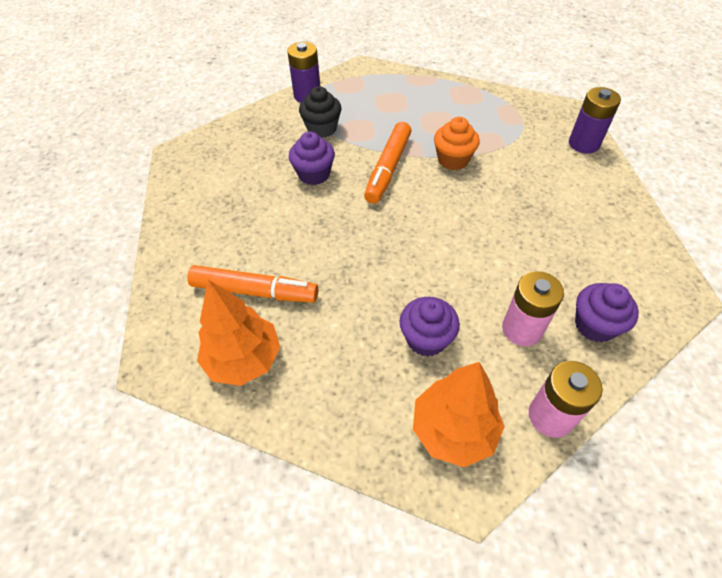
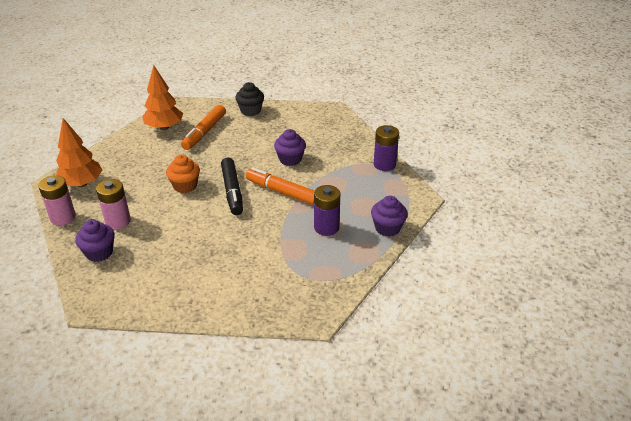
camera: 100 degrees right, 15 degrees down
black cupcake [299,86,341,138] -> black cupcake moved to [235,82,264,116]
purple cupcake [400,297,460,357] -> purple cupcake moved to [371,196,408,237]
orange cupcake [434,117,480,170] -> orange cupcake moved to [166,155,200,193]
purple battery [569,87,621,154] -> purple battery moved to [314,185,340,236]
none -> black marker [221,157,243,215]

